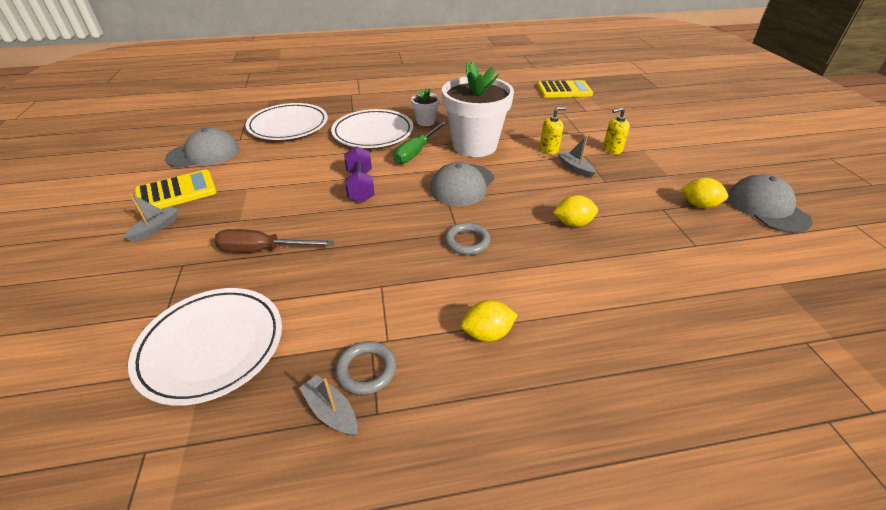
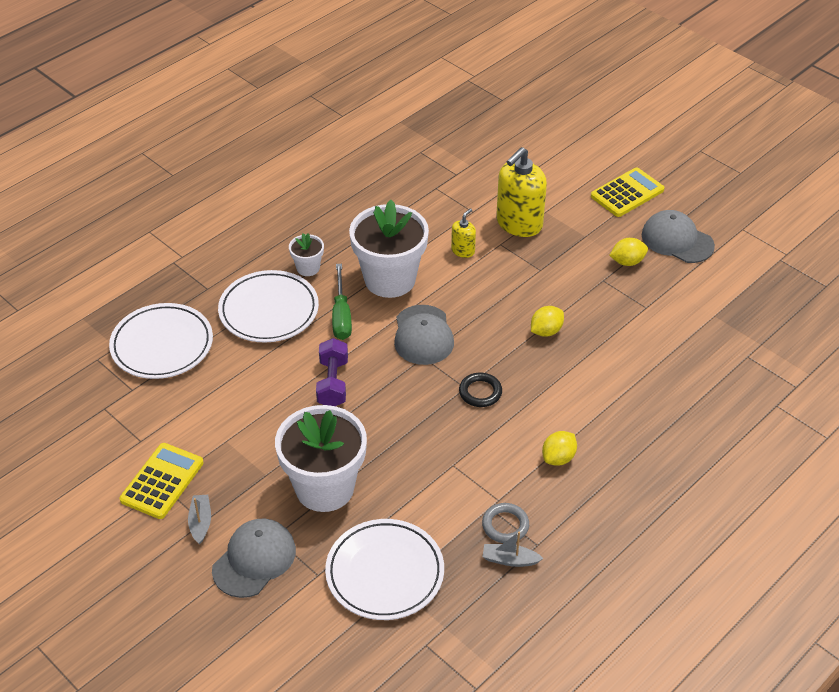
camera: 35 degrees left, 5 degrees up
grey cap [165,127,239,168] -> grey cap moved to [212,519,296,598]
brown screwdriver [214,229,334,252] -> white flower pot [275,405,367,512]
purple dumbbell [344,146,375,202] -> purple dumbbell turned 45 degrees clockwise [316,338,348,406]
grey ring [445,223,491,255] -> black ring [459,373,502,407]
yellow calculator [537,80,593,98] -> yellow calculator moved to [591,167,665,217]
grey boat [558,135,596,178] -> none
yellow soap dispenser [603,107,630,154] -> yellow soap dispenser [496,147,547,237], size x2.04

